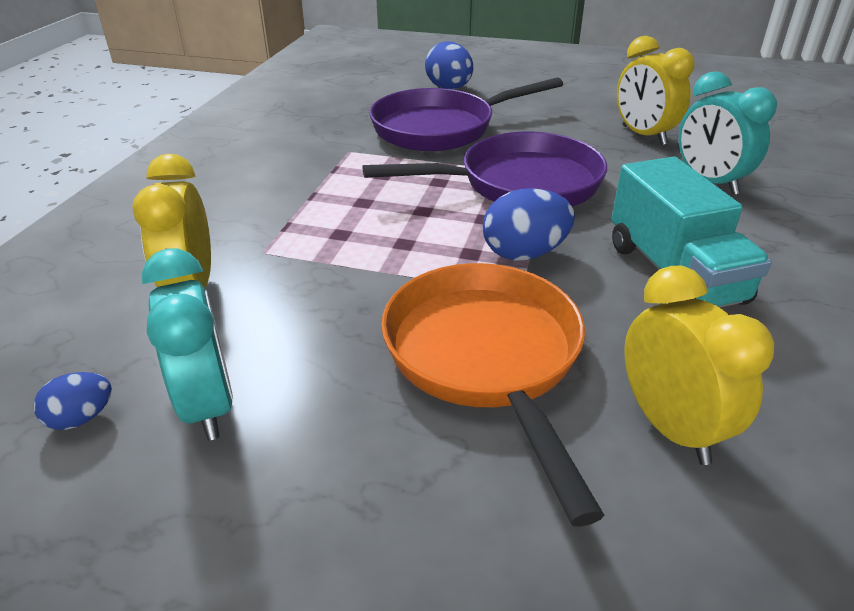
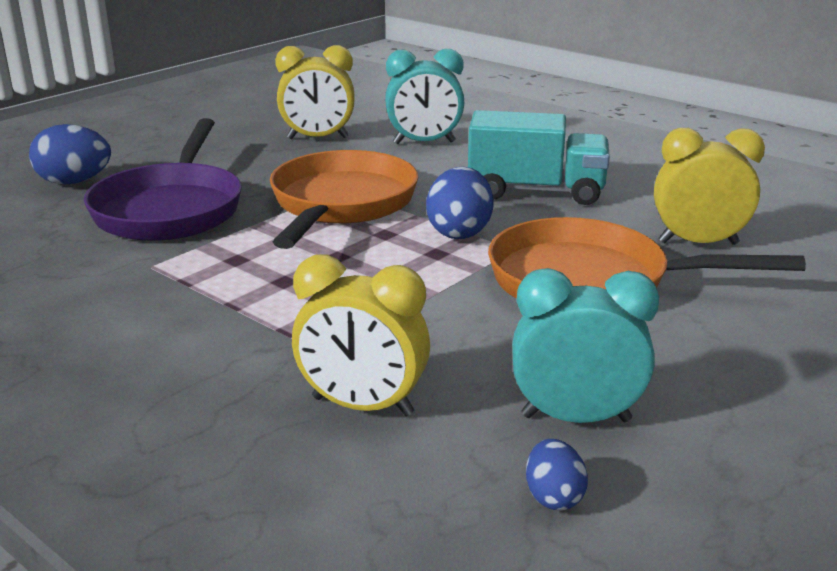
camera: 65 degrees left, 10 degrees down
purple pan [363,132,607,206] -> orange pan [270,150,418,249]

